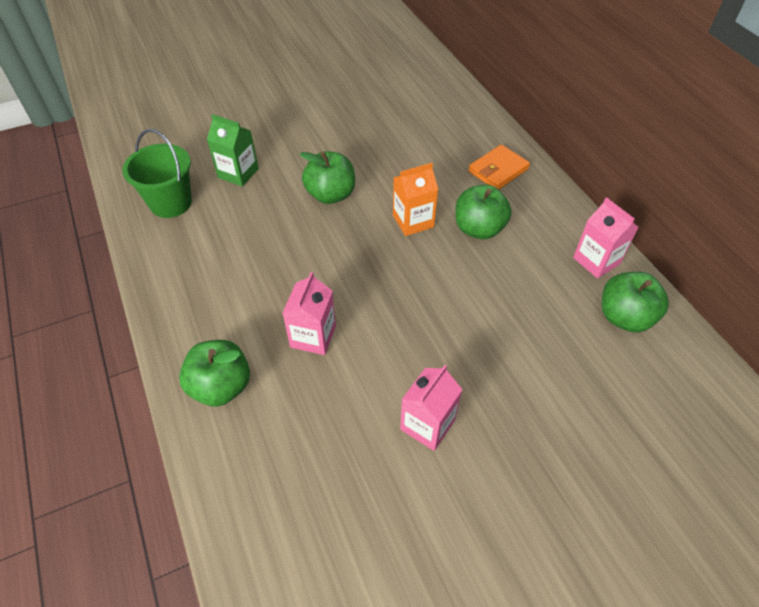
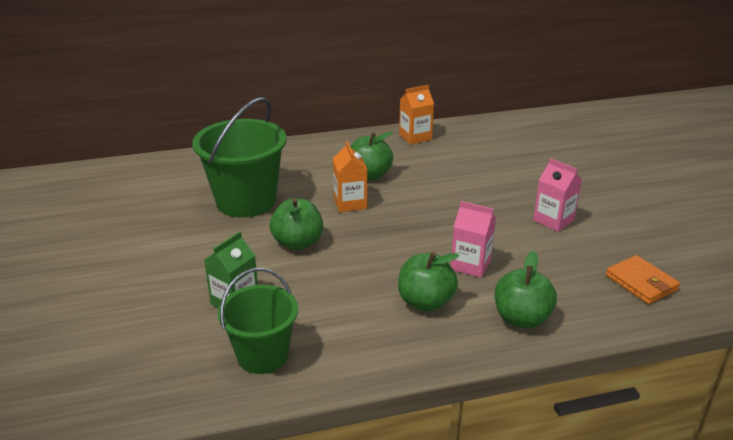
camera: 80 degrees left, 20 degrees down
orange wallet [468,145,530,190] -> orange wallet moved to [606,255,680,304]
pink carton [573,197,639,278] -> orange carton [399,85,434,145]
green apple [602,272,669,333] -> green apple moved to [398,252,459,311]
none -> green bucket [192,97,287,218]

